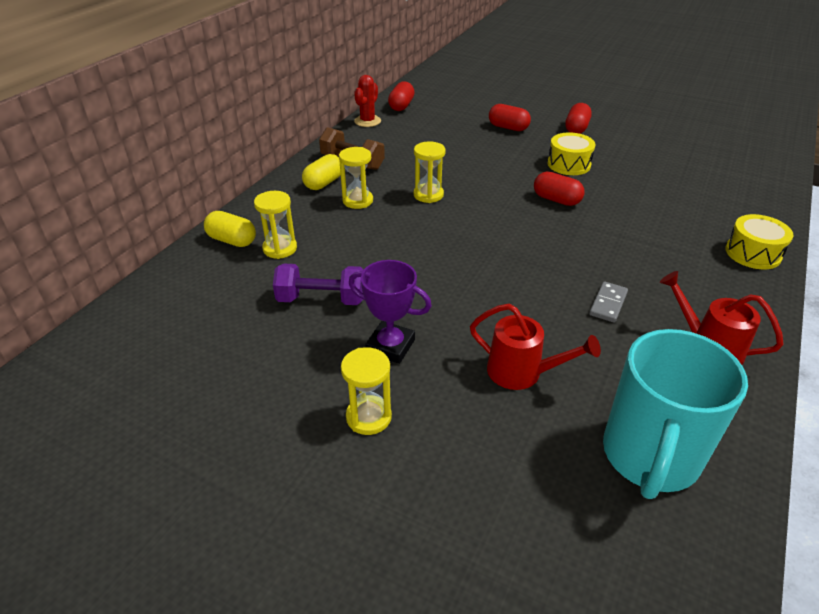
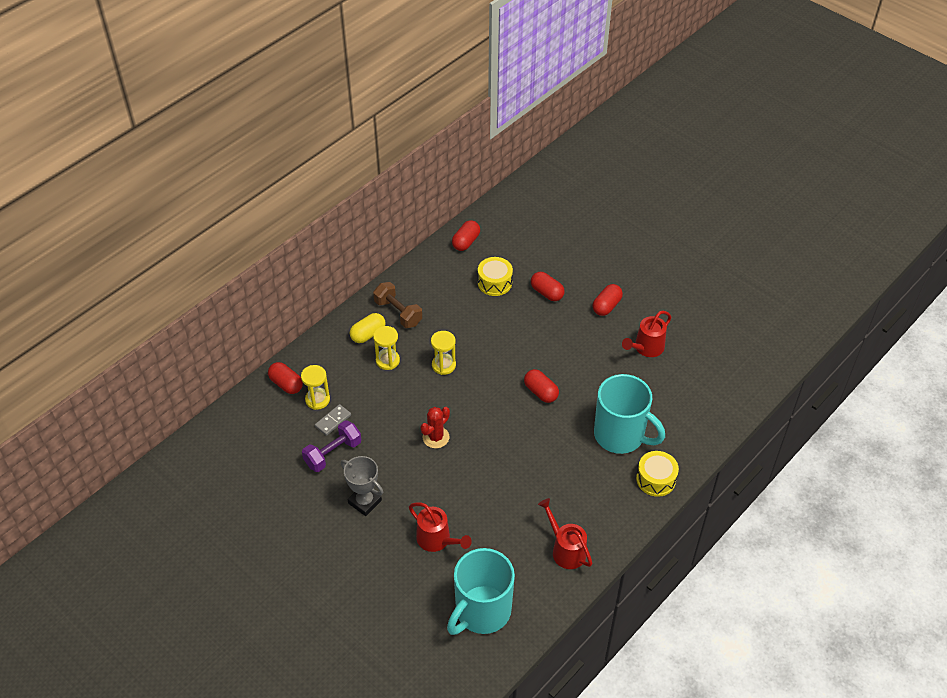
camera: 15 degrees right, 10 degrees up
yellow capsule [204,211,256,247] -> red capsule [268,362,303,394]
purple dumbbell [273,263,364,305] -> purple dumbbell turned 60 degrees counterclockwise [302,420,361,472]
yellow hourglass [341,347,392,435] -> none
purple trophy [349,260,432,364] -> grey trophy [341,456,383,516]
red cactus [354,75,381,127] -> red cactus moved to [420,407,450,448]
yellow drum [547,132,595,175] -> yellow drum moved to [478,257,513,296]
grey domino [589,281,628,323] -> grey domino moved to [315,404,351,436]
none -> turquoise mug [594,374,665,454]
none -> red watering can [622,311,672,357]

